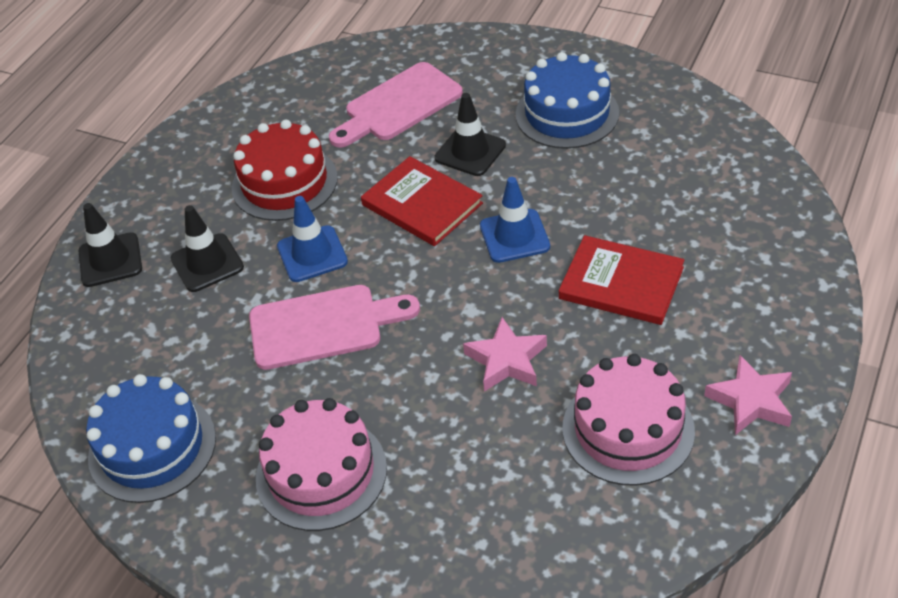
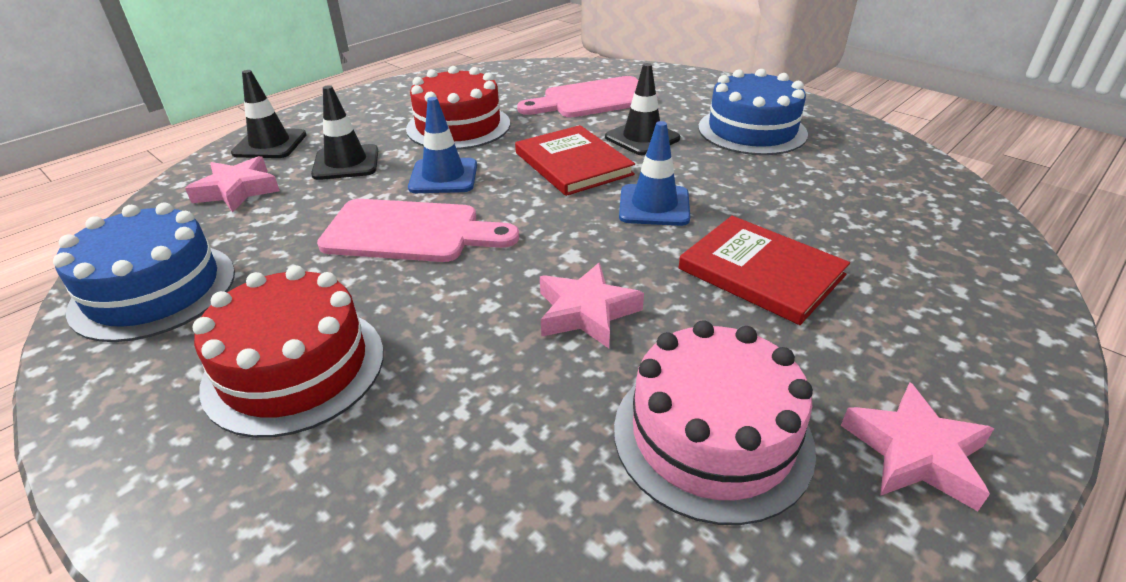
camera: 15 degrees right, 10 degrees down
pink cake [256,398,387,531] -> red cake [193,265,384,438]
none -> pink star [185,156,280,213]

